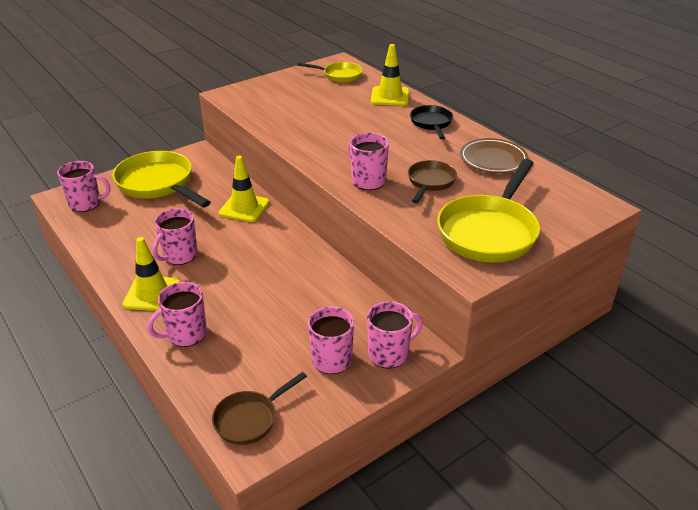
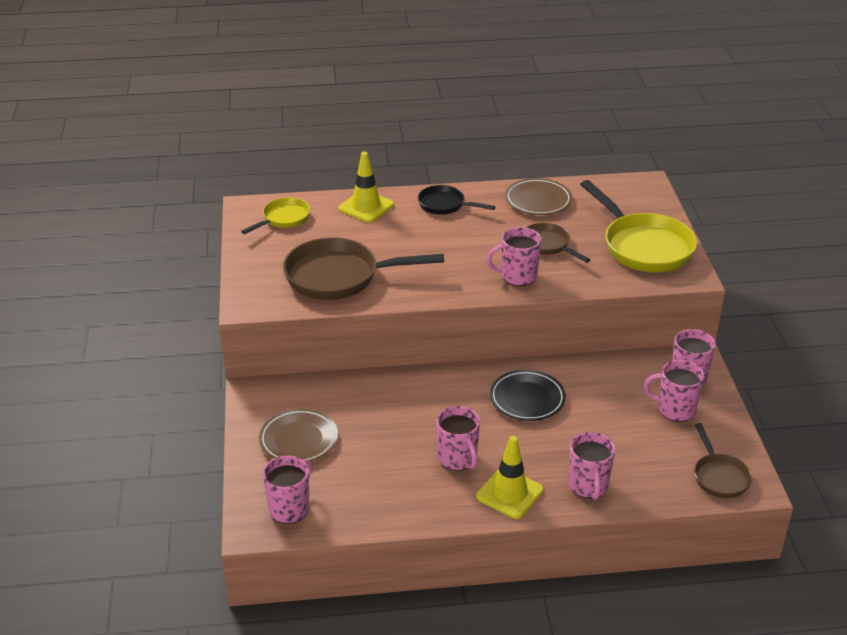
camera: 60 degrees left, 0 degrees up
yellow pan [112,151,211,207] -> brown plate [259,409,338,462]
yellow traffic cone [219,156,270,222] -> none
none -> brown pan [283,237,444,300]
none -> black plate [490,370,566,421]

